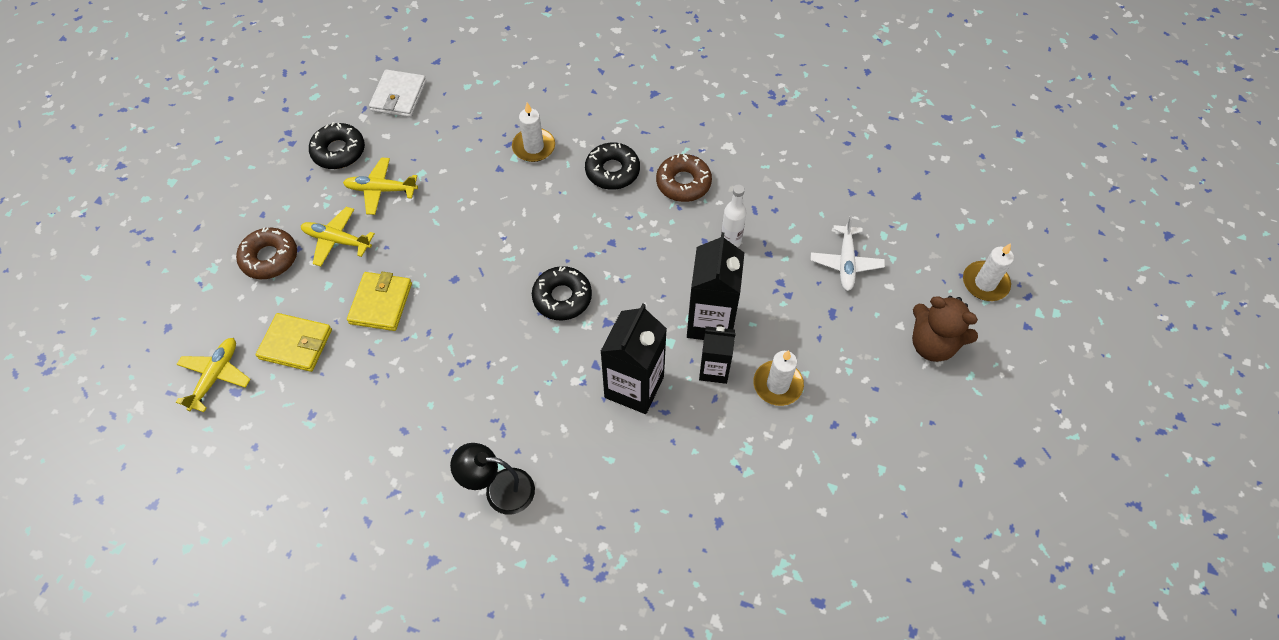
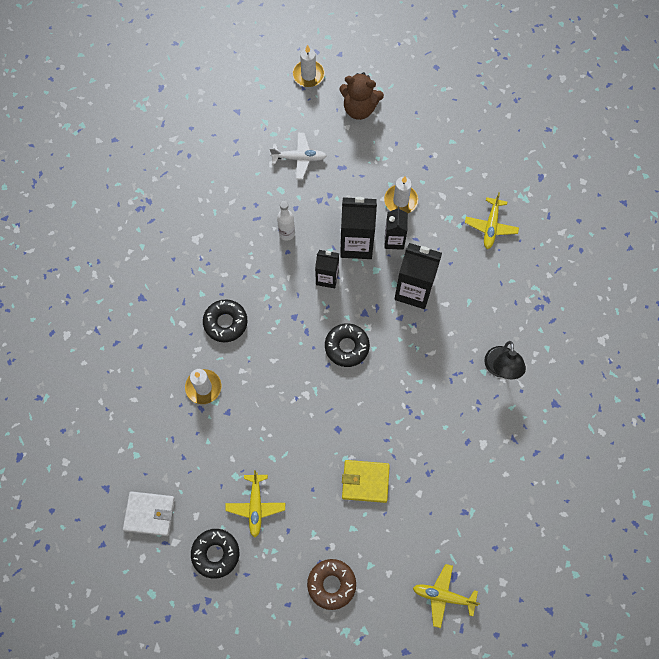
camera: 95 degrees left, 10 degrees up
yellow wallet [256,313,332,372] -> none
yellow plane [301,207,375,266] -> yellow plane moved to [465,192,519,249]
brown donut [656,154,712,202] -> none
brown teddy bear [912,296,978,362] -> brown teddy bear turned 75 degrees clockwise [339,72,384,120]
none -> black carton [315,250,339,288]

